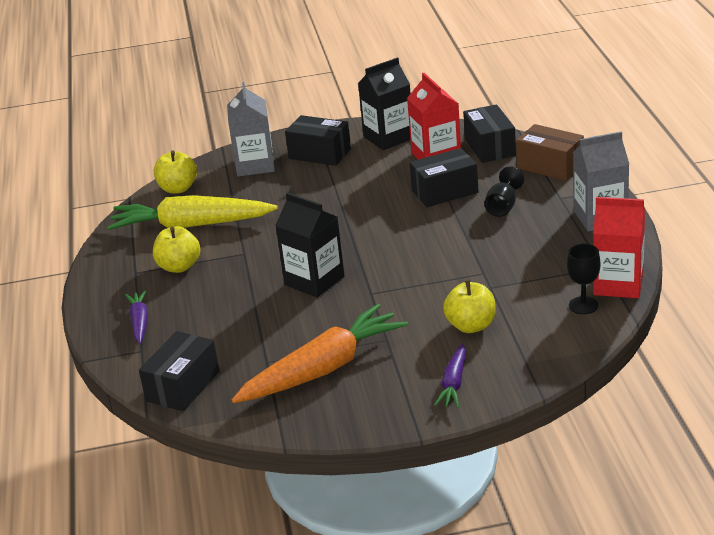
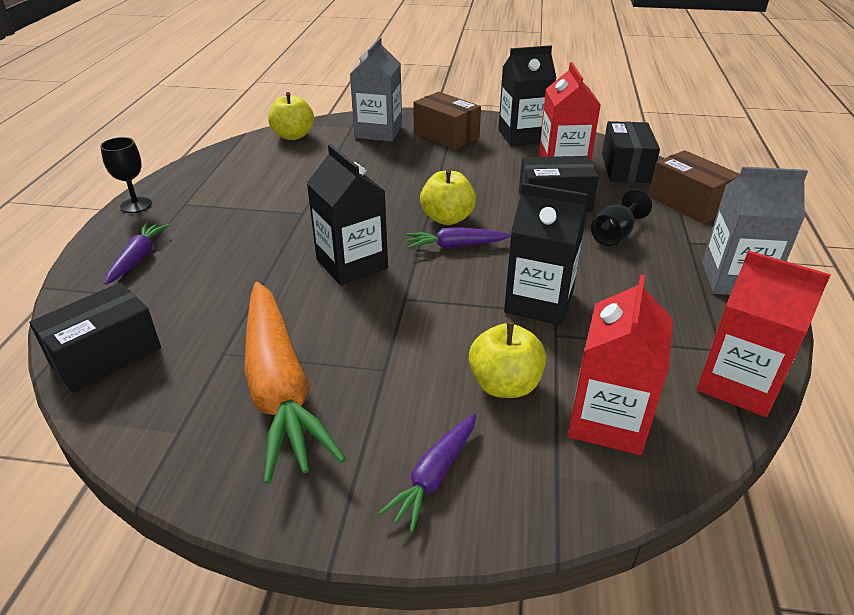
camera: 15 degrees right, 5 degrees up
yellow carrot [108,195,278,230] -> none
yellow apple [153,226,200,273] -> yellow apple moved to [420,169,476,225]
orange carrot [232,304,408,403] -> orange carrot turned 90 degrees clockwise [244,282,346,484]
black box [285,115,351,166] -> brown box [413,92,481,150]
black goblet [567,244,600,314] -> black goblet moved to [100,137,152,213]
none -> purple carrot [406,227,511,249]
none -> black carton [504,183,587,325]
none -> red carton [568,275,673,455]

